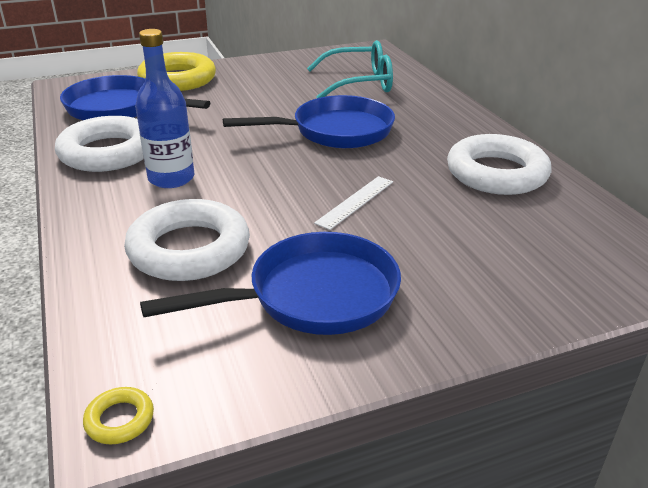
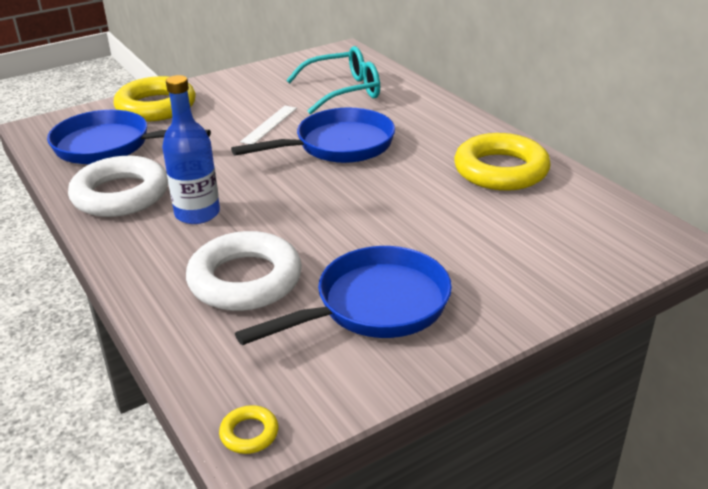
camera: 10 degrees left, 0 degrees up
white ruler [314,176,393,230] -> white ruler moved to [240,106,297,144]
white ring [447,134,551,195] -> yellow ring [454,133,551,191]

